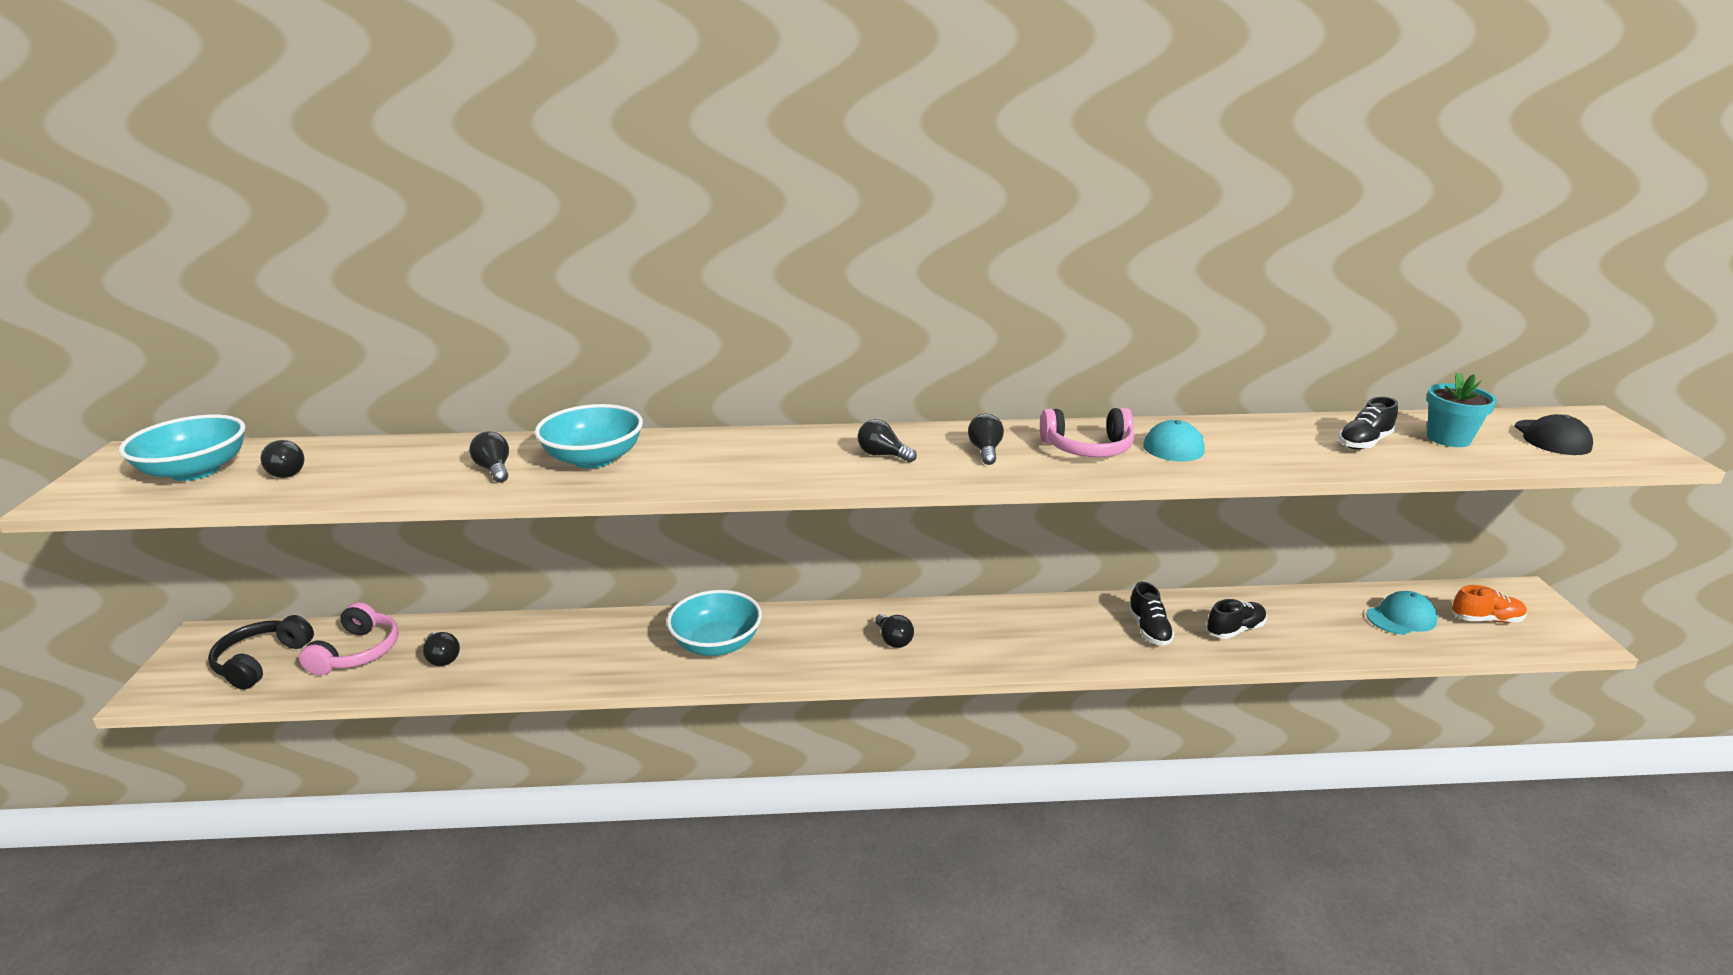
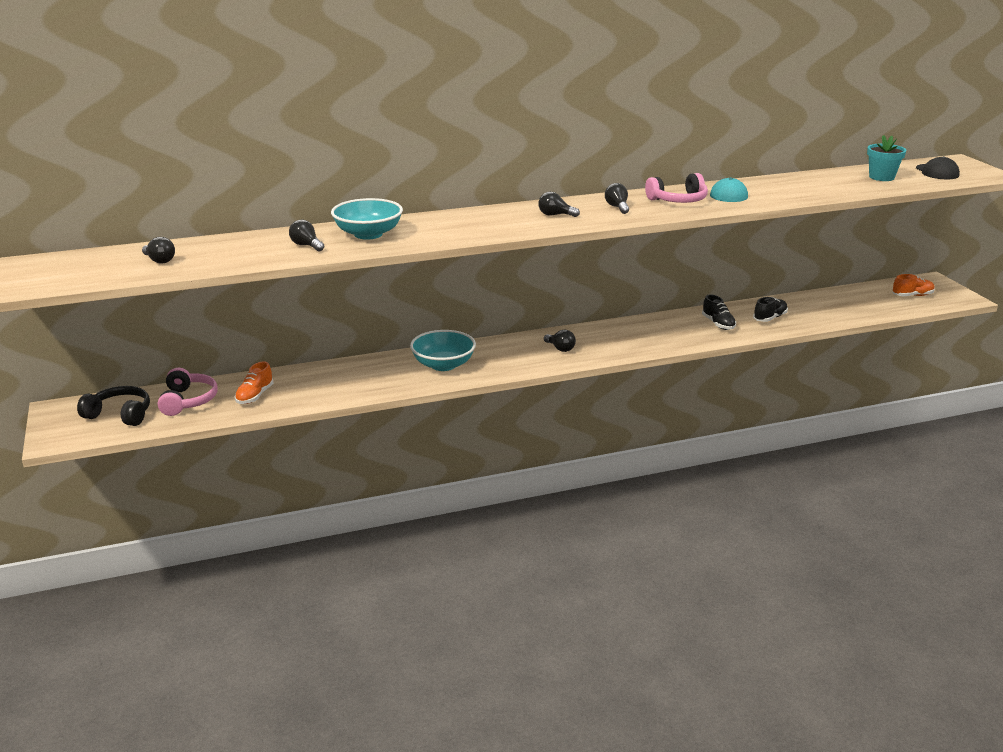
camera: 15 degrees left, 0 degrees up
turquoise bowl [119,414,246,481] -> none
black headphones [208,615,314,690] -> black headphones turned 105 degrees clockwise [77,386,150,426]
black light bulb [423,632,460,666] -> orange shoe [235,361,273,404]
black shoe [1338,397,1398,450] -> none
turquoise cap [1366,591,1437,635] -> none

